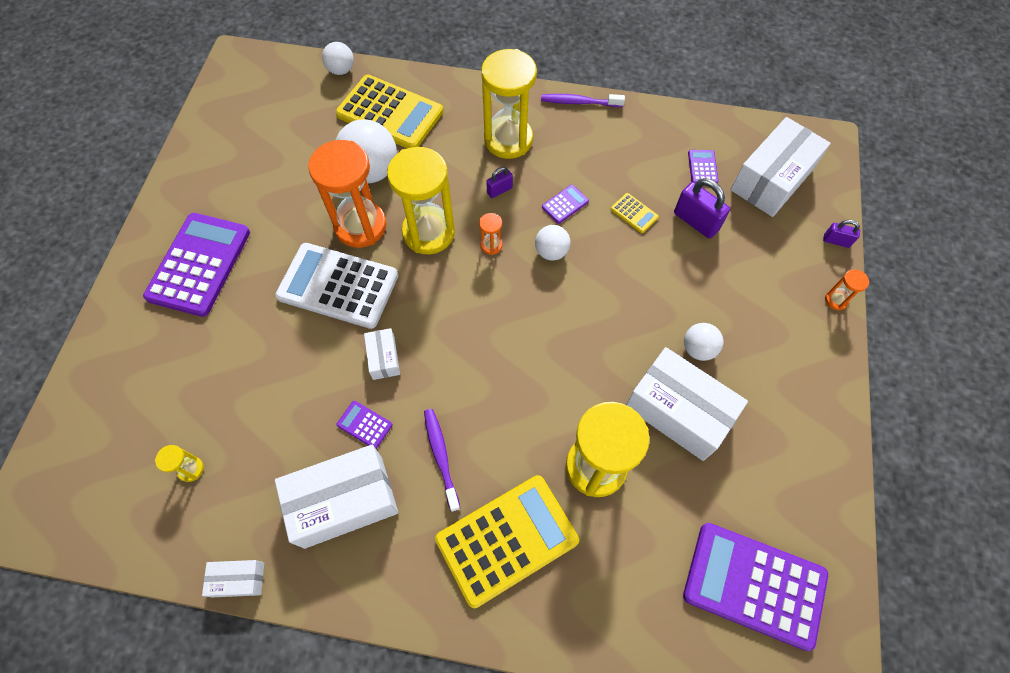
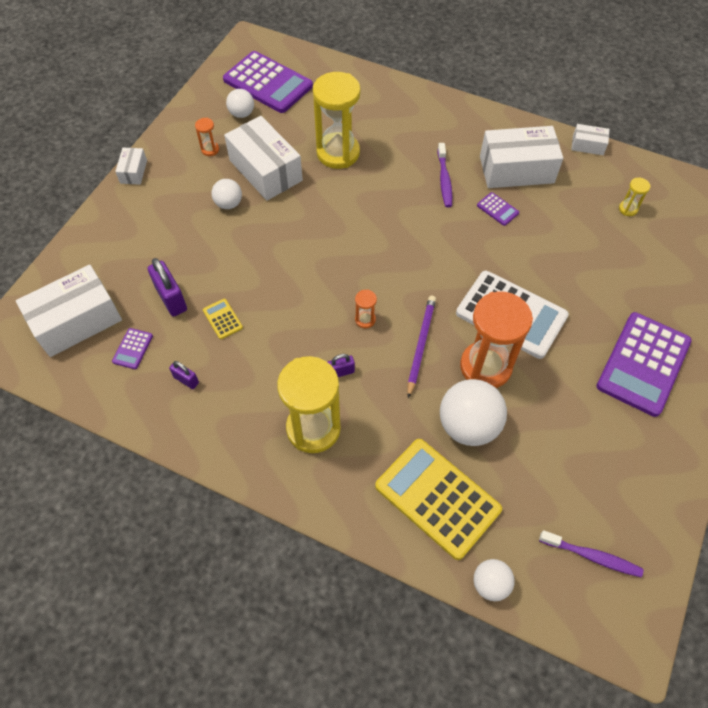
camera: 165 degrees left, 5 degrees down
white box [364,328,400,380] -> white box moved to [115,148,147,185]
yellow hourglass [387,147,455,254] -> purple pencil [407,296,436,398]
yellow calculator [435,475,579,608] -> none
white ball [535,225,571,260] -> white ball moved to [226,89,254,118]
purple toothbrush [541,94,625,107] -> purple toothbrush moved to [539,530,644,577]
purple calculator [542,185,589,224] -> none
purple padlock [823,220,860,248] -> purple padlock moved to [169,361,199,389]
orange hourglass [825,269,869,311] -> orange hourglass moved to [195,118,219,156]

